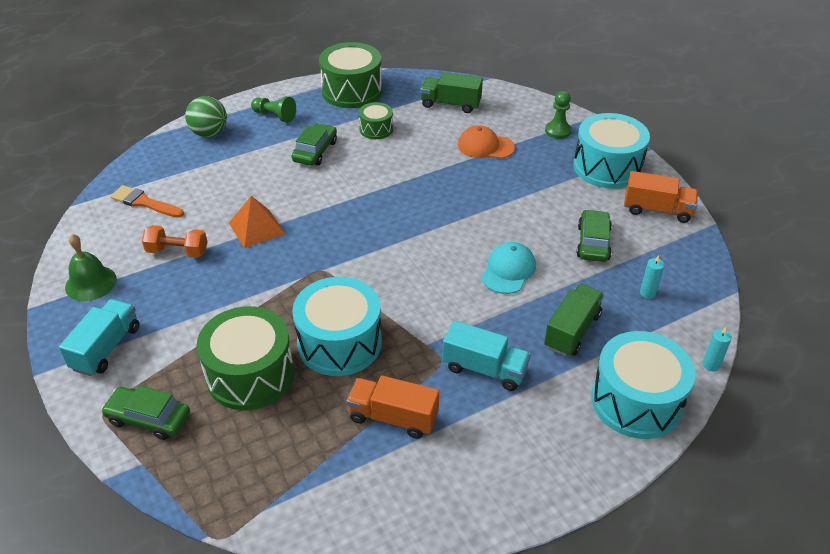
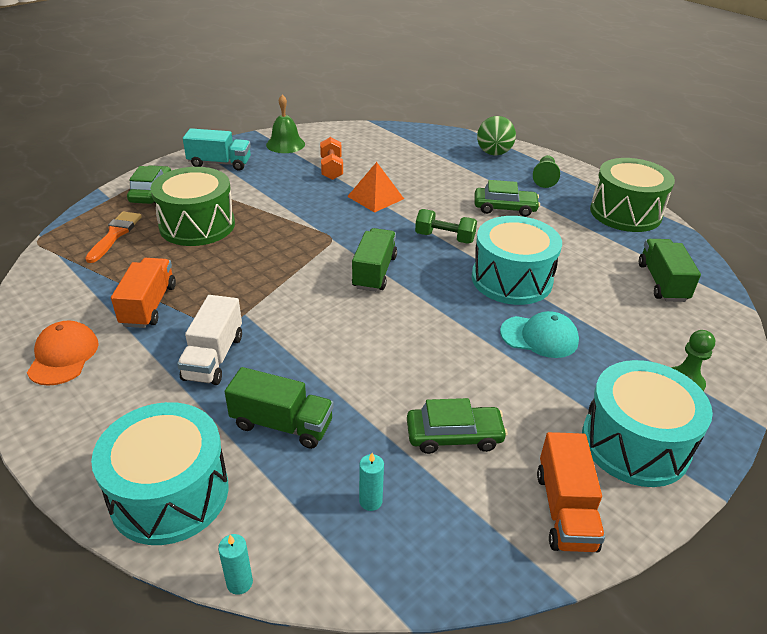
camera: 75 degrees right, 5 degrees down
orange brush [110,185,184,218] -> orange brush moved to [85,212,142,263]
turquoise drum [292,277,382,376] -> turquoise drum moved to [472,216,562,305]
green drum [359,102,393,139] -> none
turquoise truck [442,321,531,391] -> white truck [177,295,242,385]
orange cap [458,125,515,159] -> orange cap moved to [27,320,99,386]
turquoise cap [481,242,536,294] -> turquoise cap moved to [500,311,579,358]
none -> green truck [352,228,397,292]
none -> green dumbbell [415,209,477,244]

